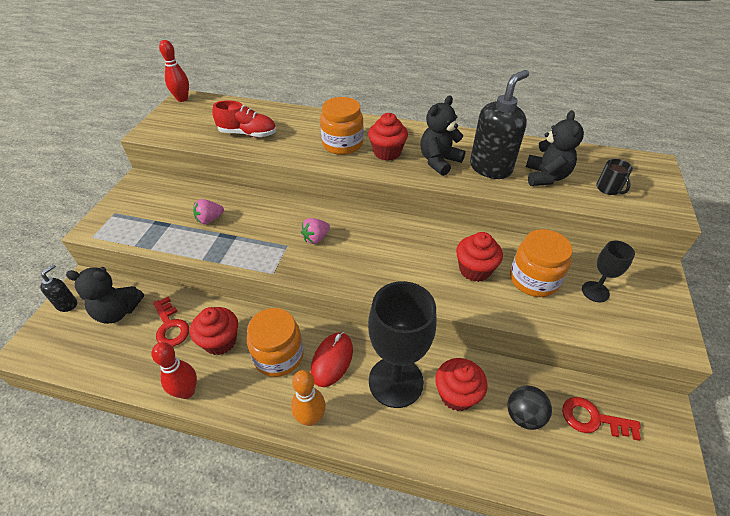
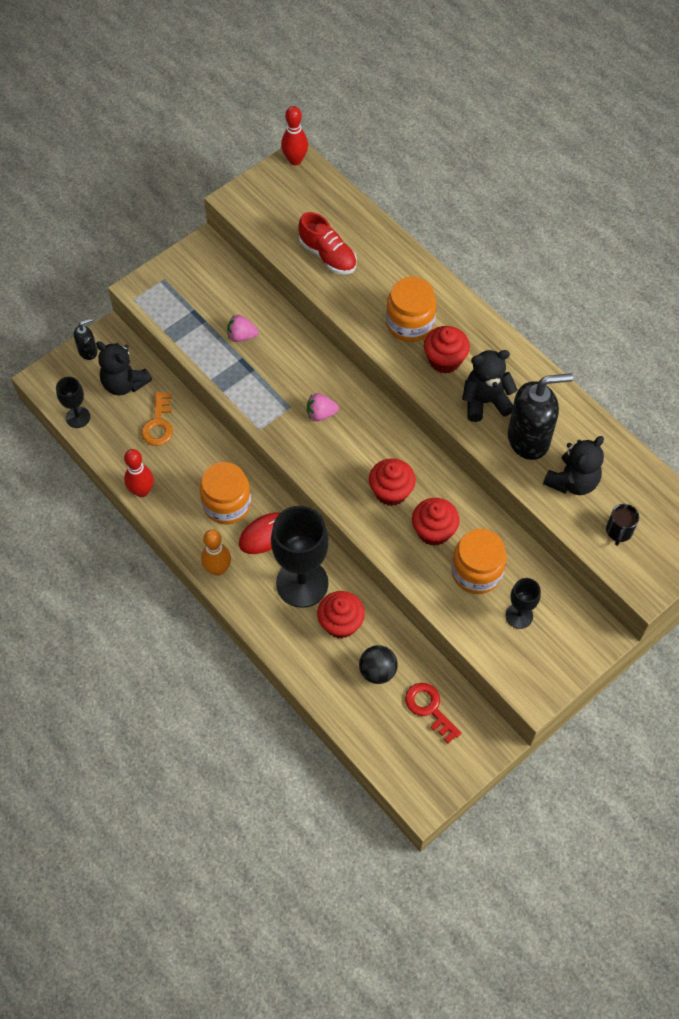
camera: 35 degrees right, 15 degrees up
red key [153,296,190,347] -> orange key [141,392,173,446]
red cupcake [190,307,238,355] -> red cupcake moved to [369,458,416,506]
none -> black goblet [56,377,90,428]

